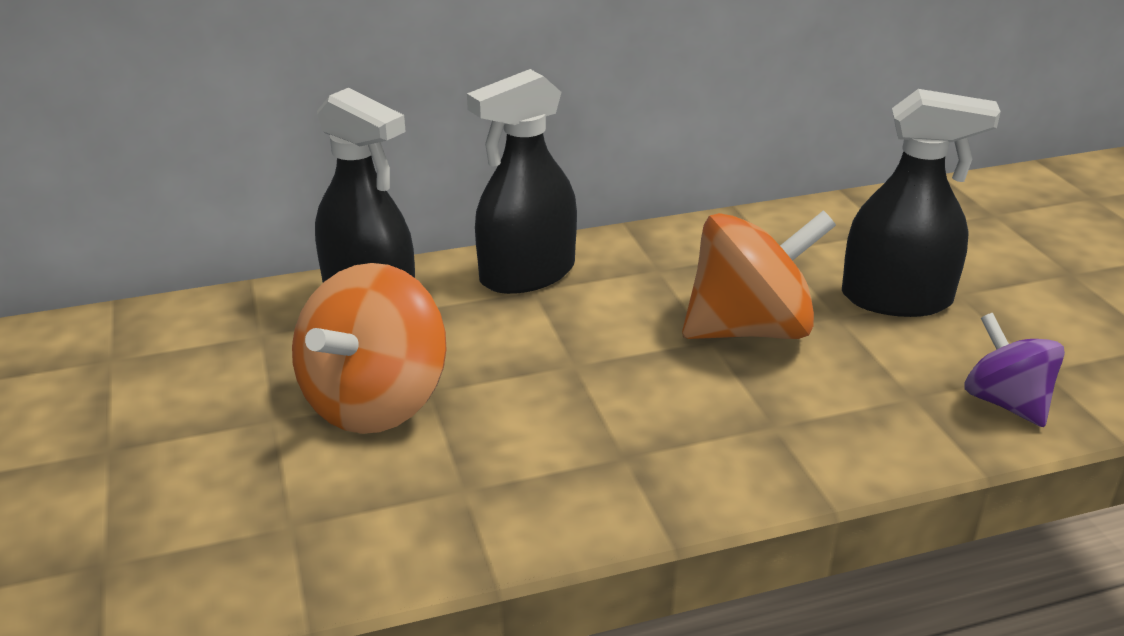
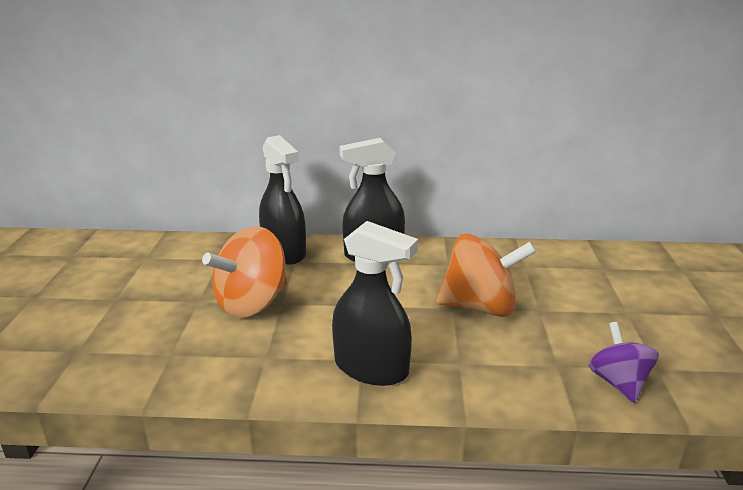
camera: 20 degrees right, 5 degrees down
black spray bottle [842,89,1001,317] -> black spray bottle moved to [332,221,418,386]

